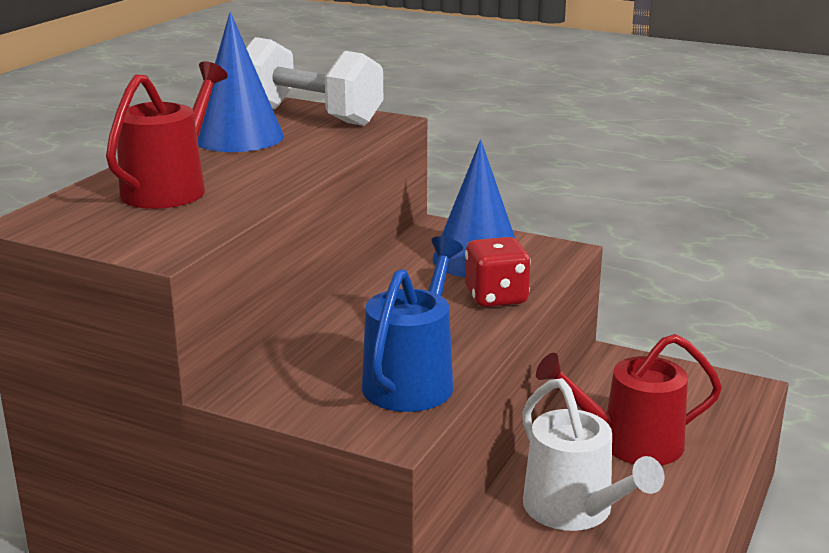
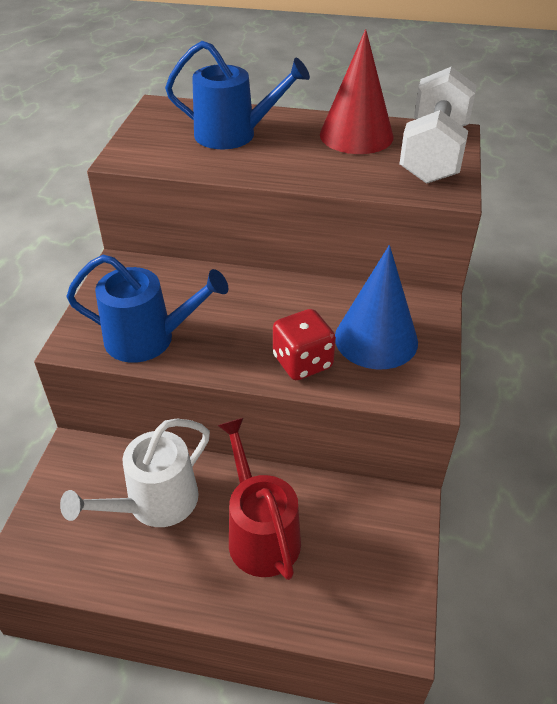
camera: 75 degrees right, 20 degrees up
red watering can [106,61,228,209] -> blue watering can [165,41,310,149]
blue cone [198,12,284,152] -> red cone [320,29,394,154]

